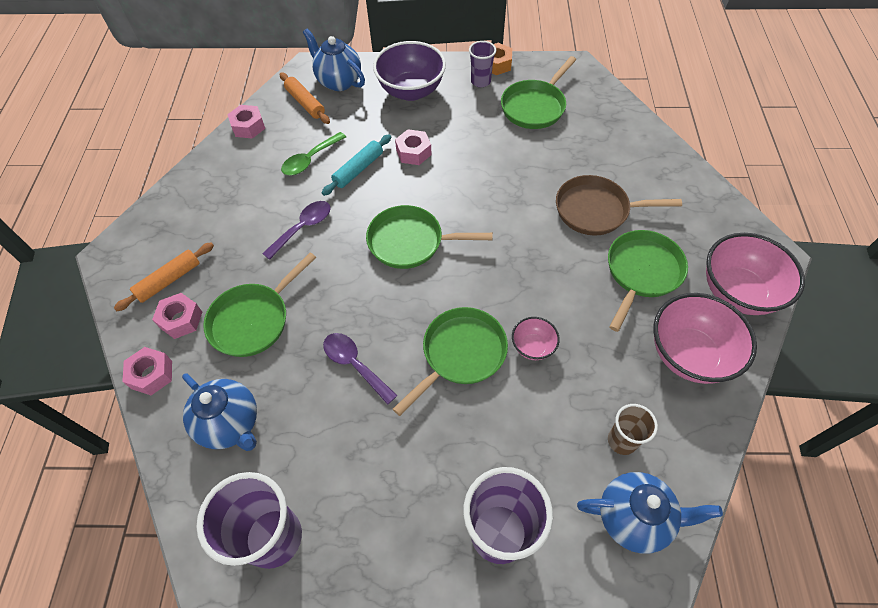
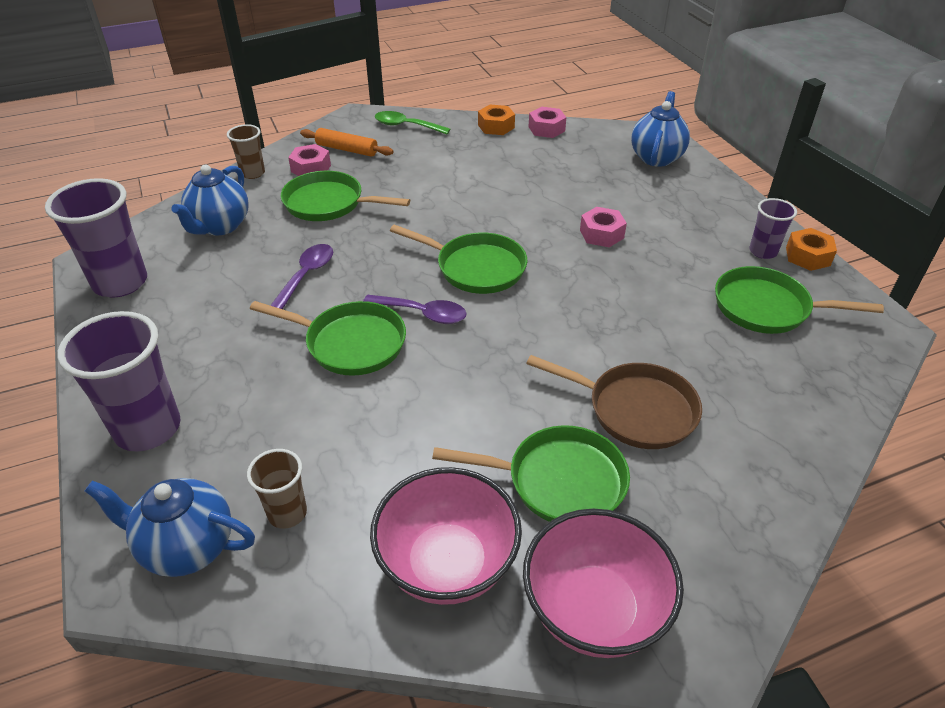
camera: 65 degrees right, 15 degrees down
pink nut [122,347,172,395] -> brown cup [227,124,265,179]
purple spoon [262,201,331,260] -> purple spoon moved to [363,295,467,324]
orange rolling pin [280,72,330,124] -> none
green spoon [281,132,346,175] -> green spoon moved to [375,111,450,135]
turquoise rolling pin [322,134,391,196] -> none
green pan [366,205,493,269] -> green pan turned 135 degrees clockwise [390,224,527,294]
purple bowl [373,41,446,101] -> none
pink bowl [512,317,560,360] -> none
brown pan [556,175,682,235] -> brown pan turned 135 degrees clockwise [526,355,702,449]
blue teapot [577,472,723,554] -> blue teapot turned 120 degrees clockwise [85,478,255,577]
none -> orange nut [478,105,515,135]

